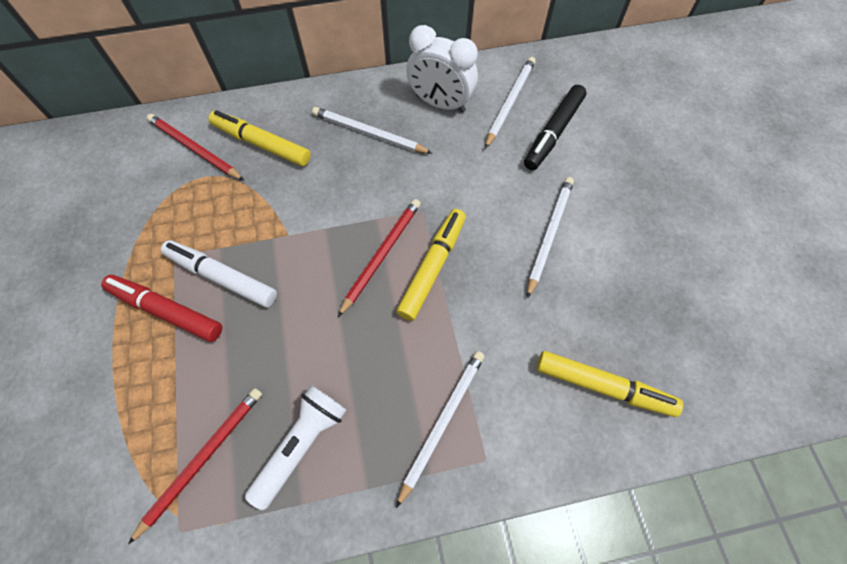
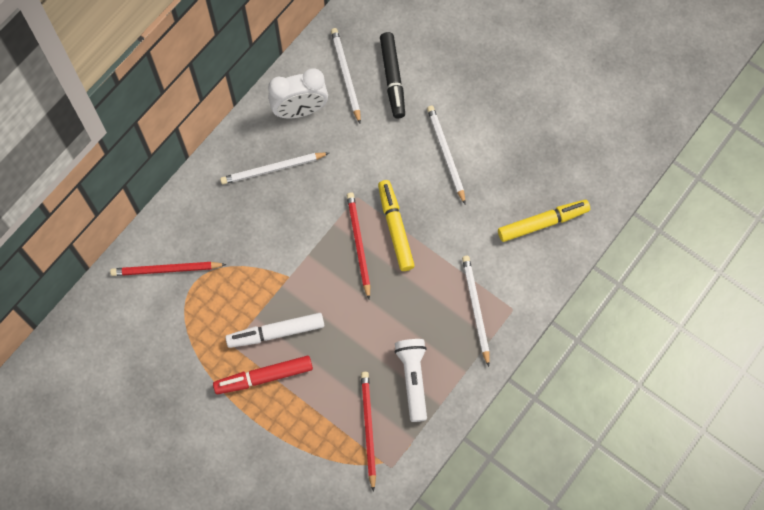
camera: 40 degrees left, 5 degrees up
yellow marker [209,110,311,166] -> none

